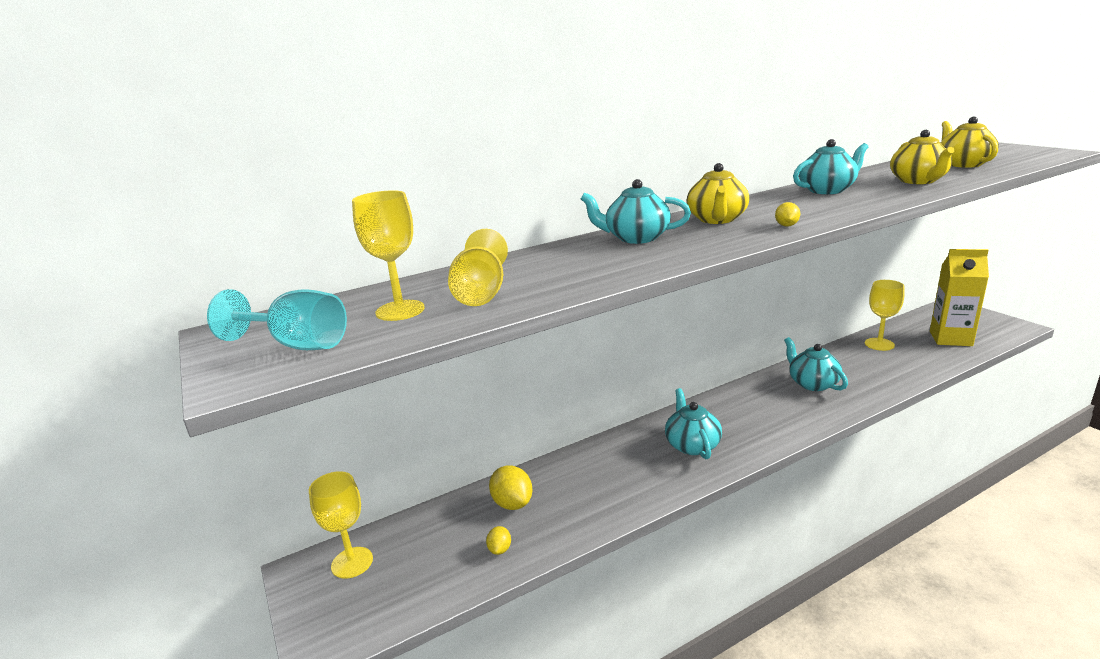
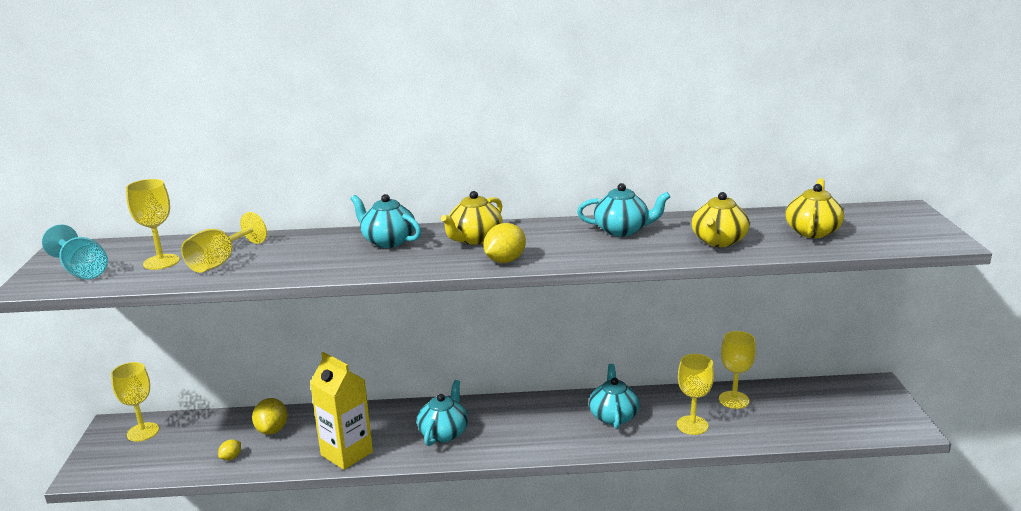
camera: 25 degrees right, 0 degrees up
yellow lemon [775,202,800,227] -> yellow lemon [484,223,526,263], size x1.82
yellow carton [930,249,989,346] -> yellow carton moved to [310,352,373,470]
none -> yellow goblet [677,354,714,435]

